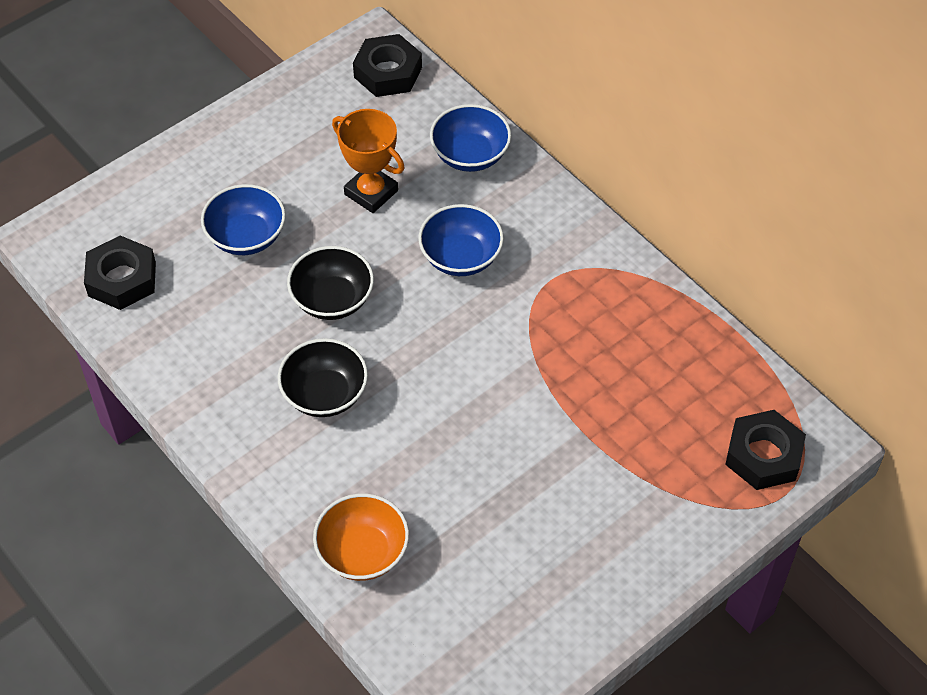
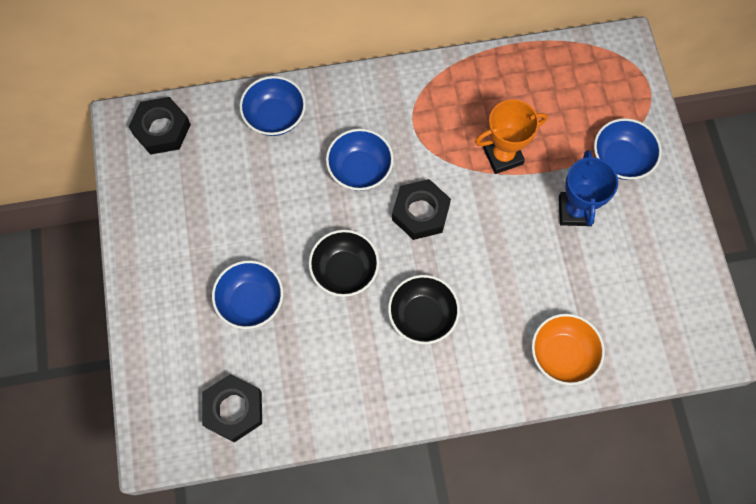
camera: 60 degrees left, 15 degrees up
orange trophy [332,109,405,213] -> orange trophy moved to [475,100,547,174]
black nut [725,410,806,490] -> black nut moved to [392,179,451,240]
none -> blue trophy [559,150,618,226]
none -> blue bowl [594,118,662,180]

